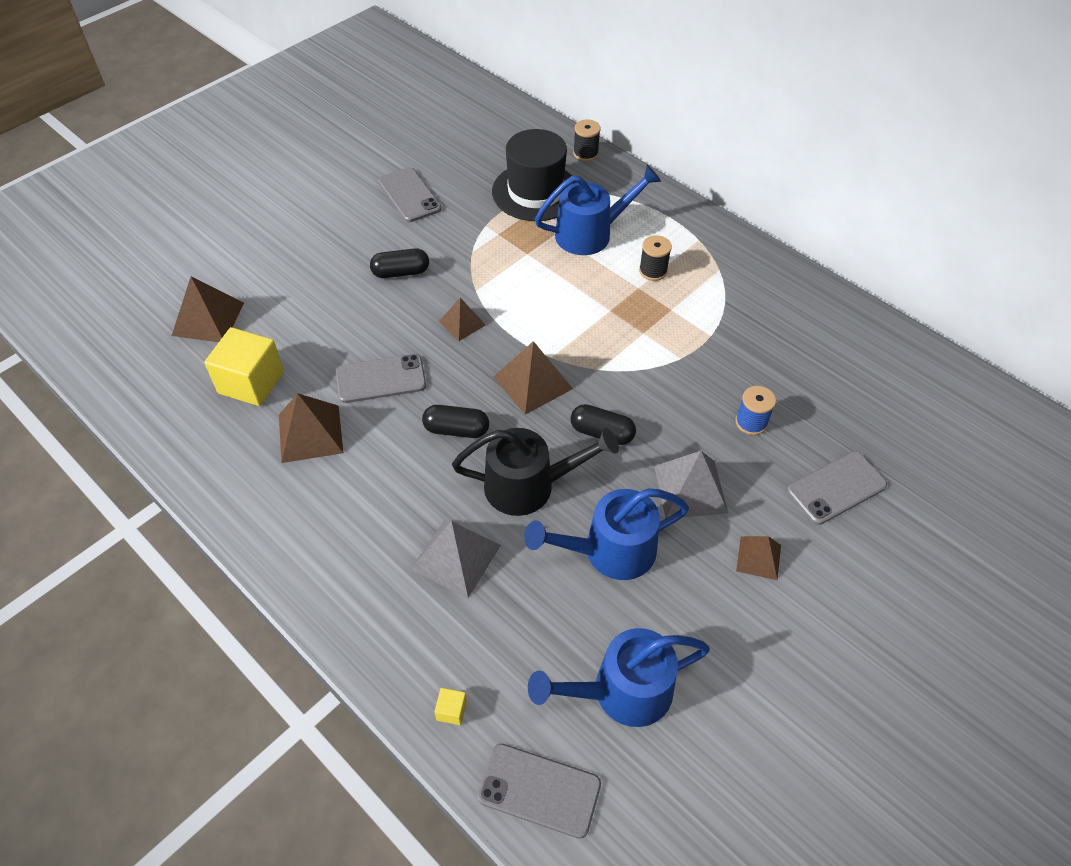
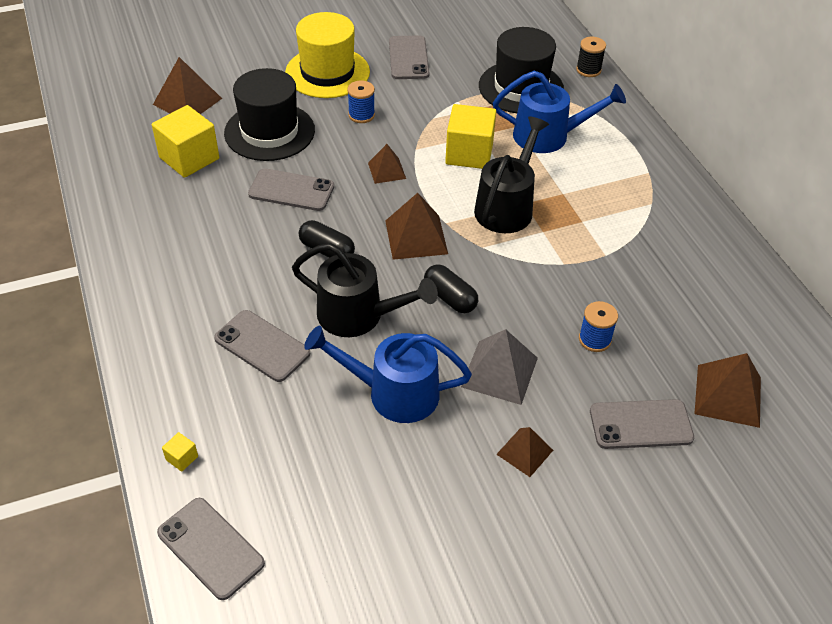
camera: 25 degrees right, 5 degrees down
brown pyramid [279,393,343,463] -> brown pyramid moved to [694,353,761,428]
black capsule [370,248,429,278] -> blue spool [347,80,375,123]
grey pyramid [411,519,501,598] -> grey phone [214,310,310,382]
blue watering can [528,628,710,727] -> none
black spool [639,235,672,281] -> none
none -> black hat [224,68,315,161]
none -> yellow hat [285,12,370,98]
none -> yellow cube [445,104,496,169]
none -> black watering can [474,116,549,233]

